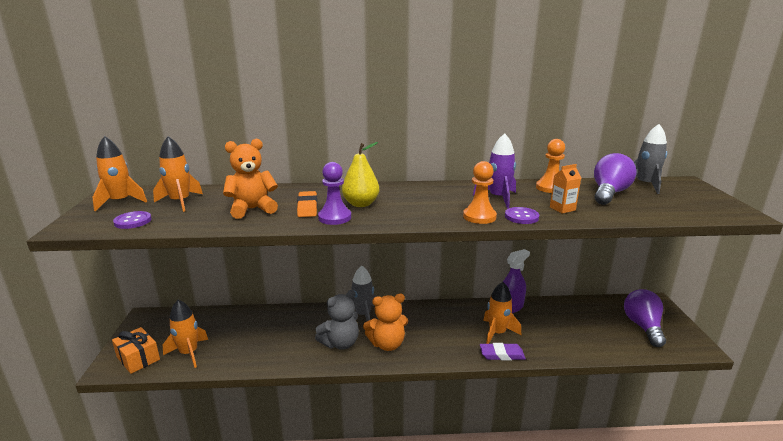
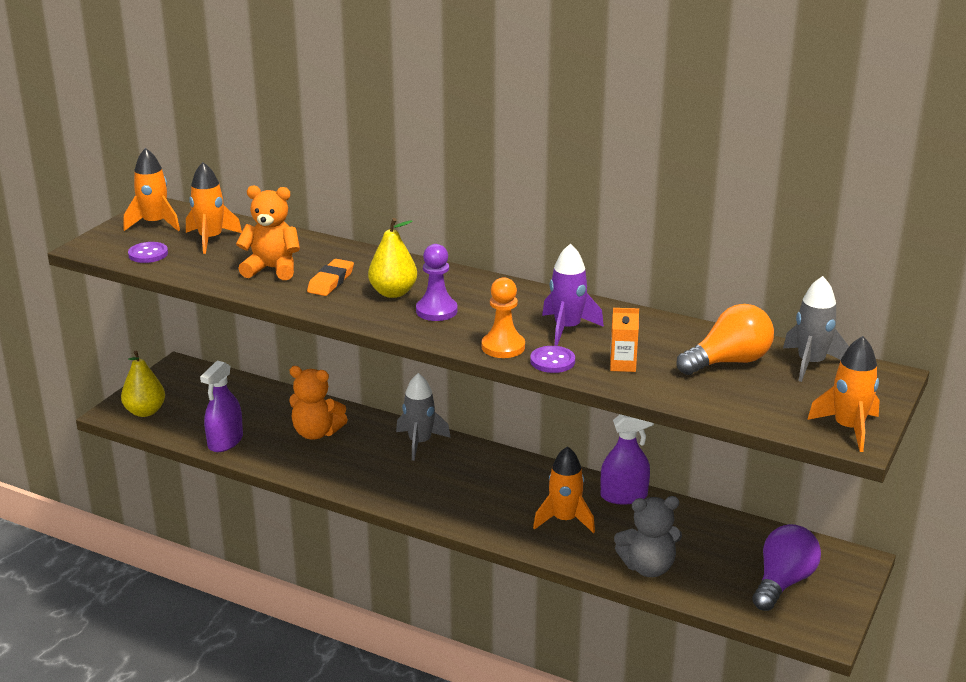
camera: 30 degrees right, 5 degrees up
orange gift [112,327,160,374] -> yellow pear [121,351,165,417]
orange rocket [163,300,208,368] -> orange rocket moved to [807,336,880,452]
grey teddy bear [315,290,359,350] -> grey teddy bear moved to [614,496,682,577]
purple pawn [318,162,351,225] -> purple pawn moved to [416,244,457,321]
orange teddy bear [363,293,408,351] -> orange teddy bear moved to [289,366,348,440]
purple eraser [480,343,526,361] -> none
orange pawn [536,139,565,193] -> none
purple light bulb [594,153,637,205] -> orange light bulb [677,304,774,375]
none -> purple spray bottle [200,360,243,452]

